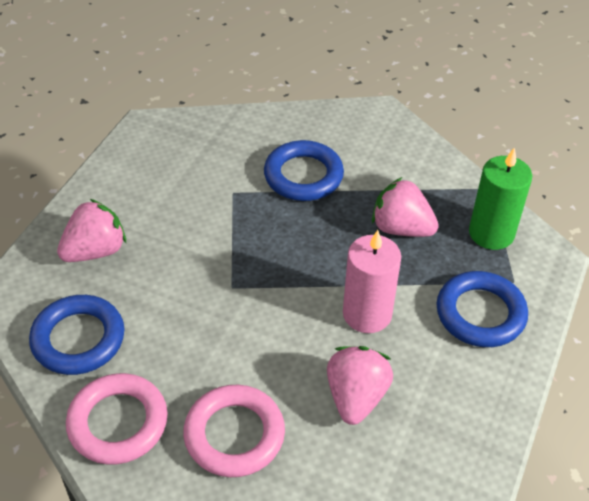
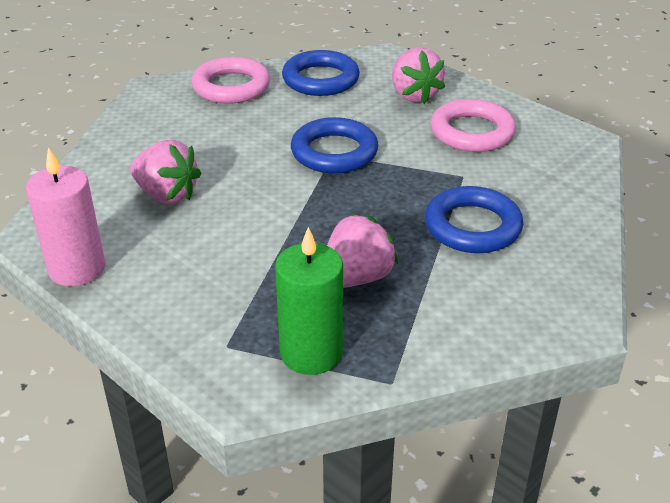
camera: 110 degrees right, 10 degrees down
pink ring [183,385,285,477] -> pink ring moved to [431,99,516,152]
pink candle [343,230,401,333] -> pink candle moved to [26,147,105,286]
blue ring [437,271,528,347] -> blue ring moved to [291,117,378,173]

